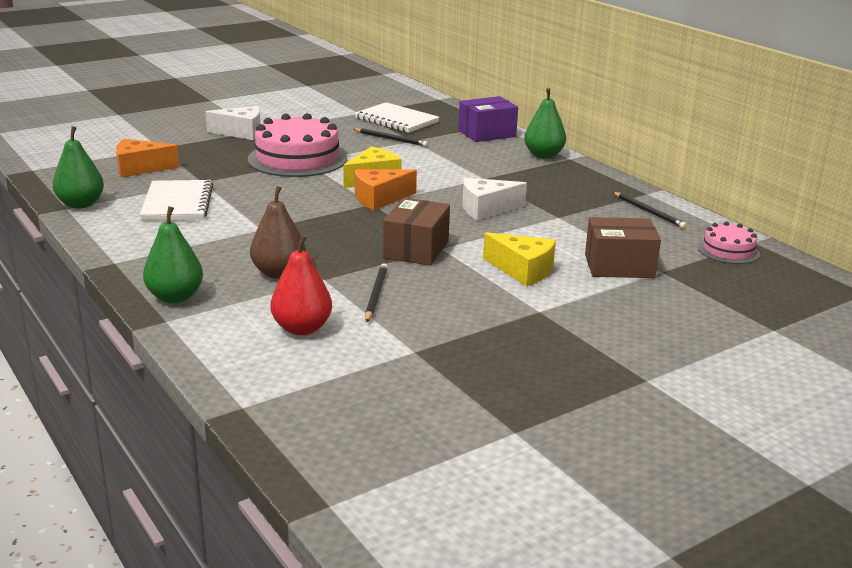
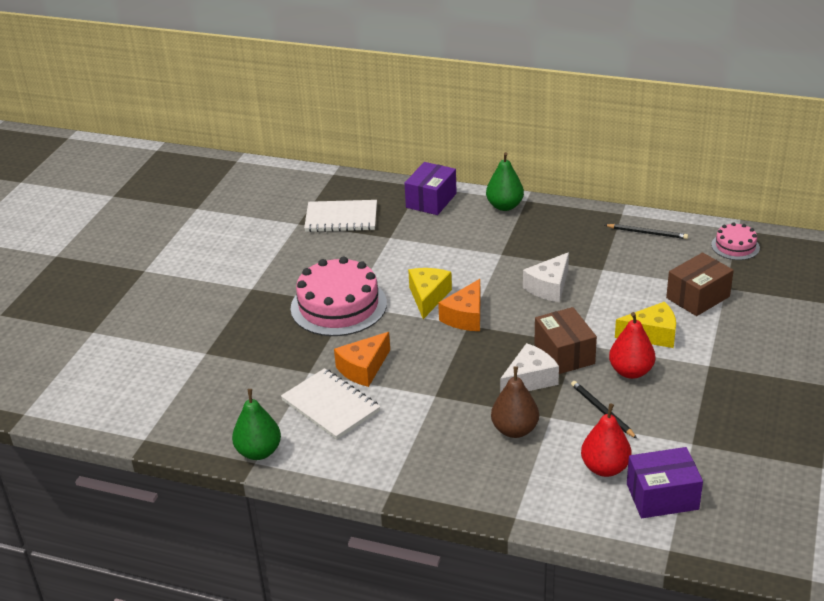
camera: 35 degrees left, 10 degrees up
orange cheese [116,139,179,178] -> orange cheese moved to [334,332,390,387]
green pear [143,206,203,303] -> none
white cheese [205,106,261,140] -> white cheese moved to [500,343,559,393]
black pencil [353,128,428,147] -> none
none -> red pear [609,312,655,379]
none -> purple box [627,447,703,518]

